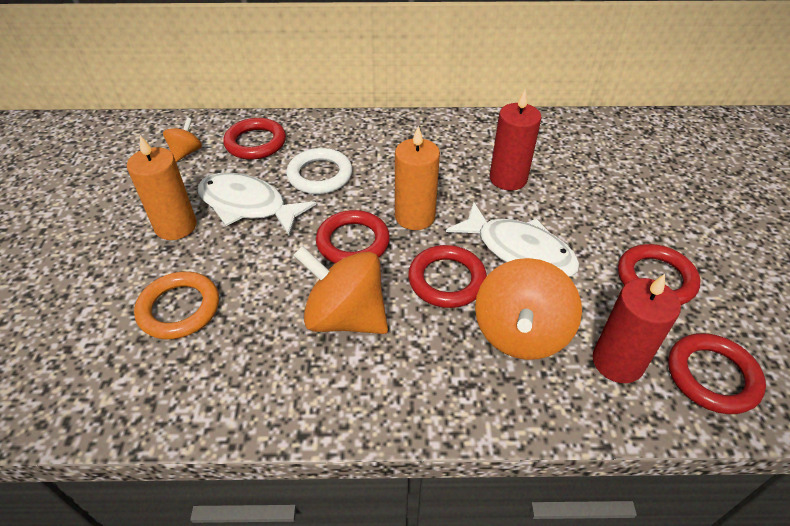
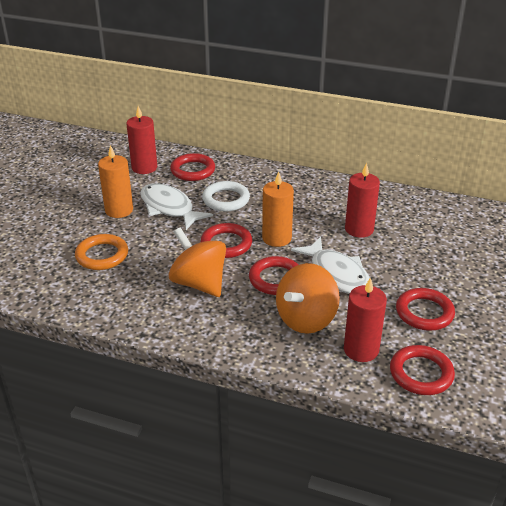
camera: 20 degrees right, 10 degrees down
orange spinning top [163,117,202,162] -> red candle [126,106,158,174]

